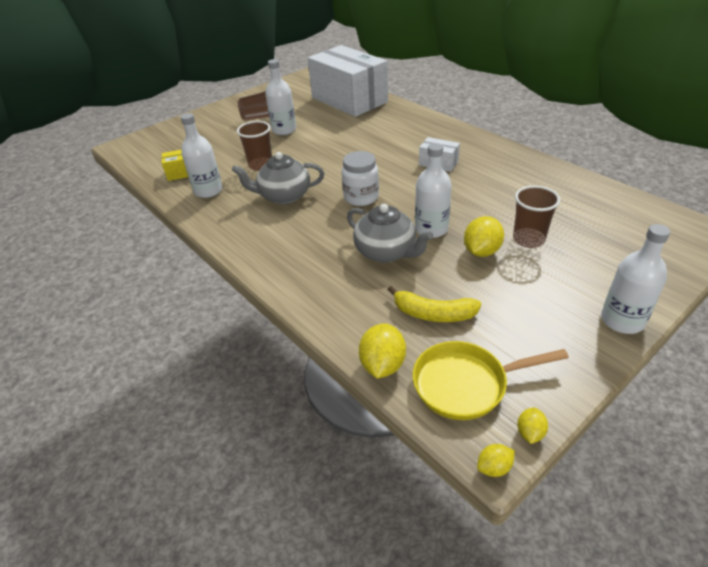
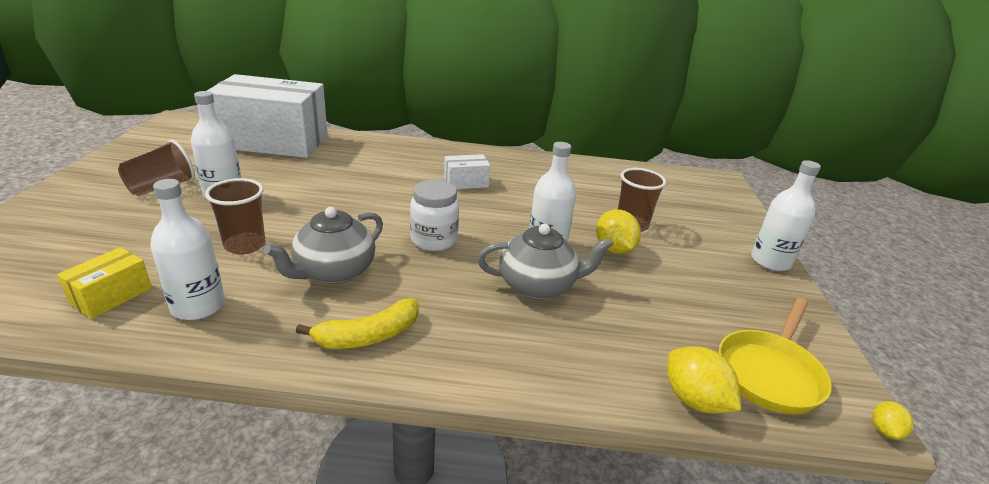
camera: 50 degrees left, 10 degrees down
yellow banana [388,286,481,322] -> yellow banana moved to [296,299,419,349]
yellow lemon [517,407,548,444] -> none

